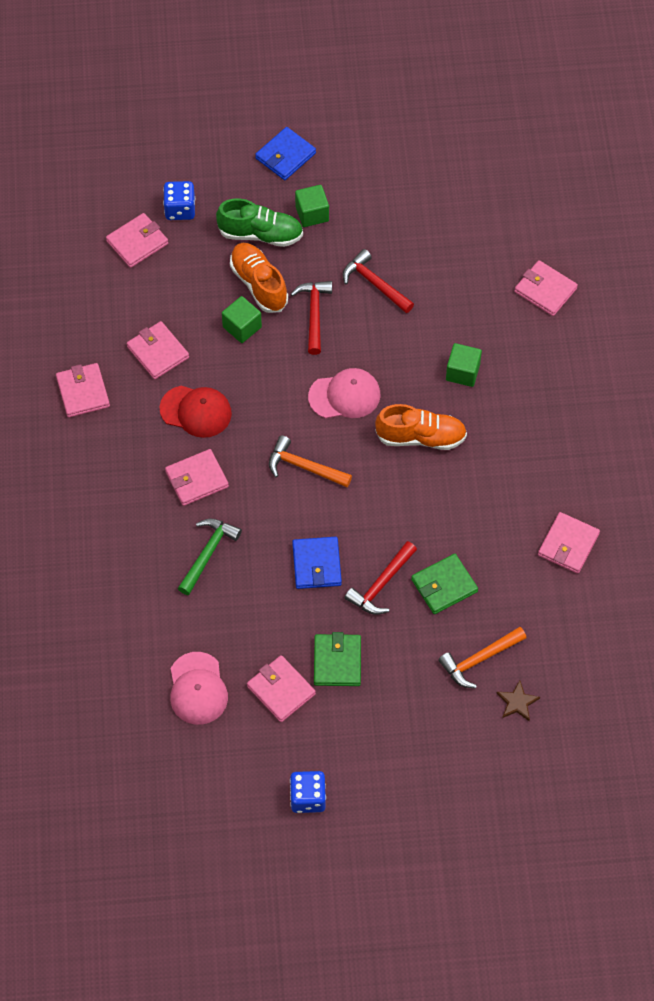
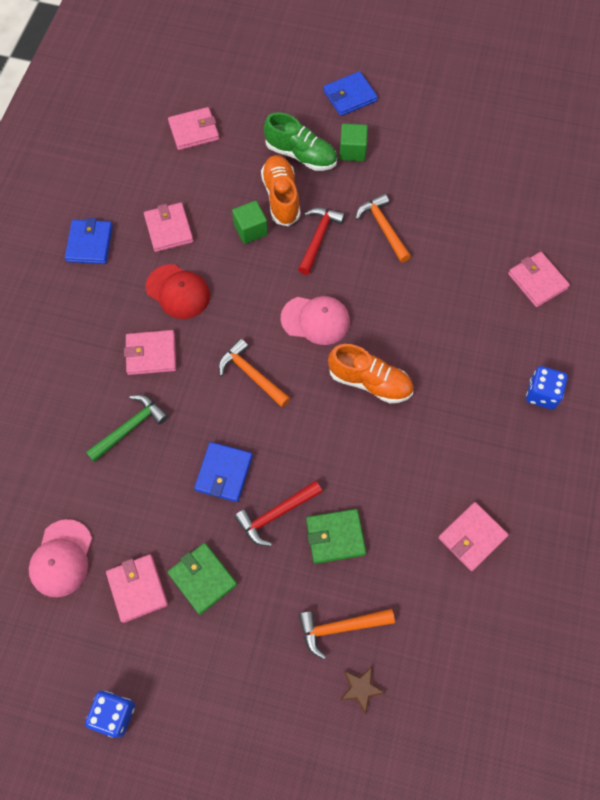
camera: 20 degrees right, 5 degrees up
pink wallet [56,363,110,417] -> blue wallet [65,218,113,264]
blue dice [163,181,195,220] -> blue dice moved to [526,366,568,409]
green wallet [314,632,361,686] -> green wallet turned 60 degrees counterclockwise [167,543,237,615]
red hammer [343,249,414,313] -> orange hammer [355,194,411,263]
green cube [446,343,482,387] -> none

